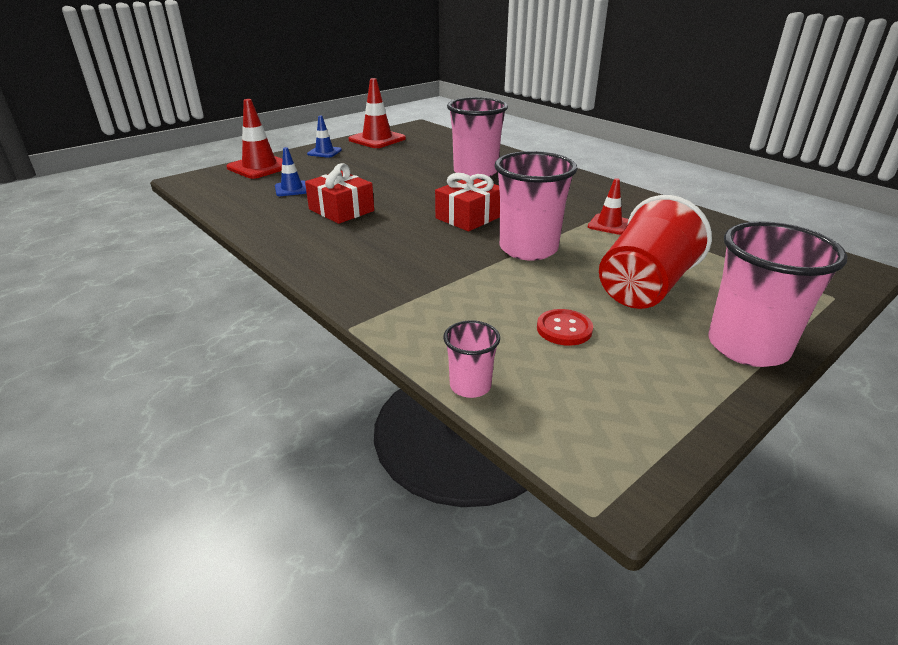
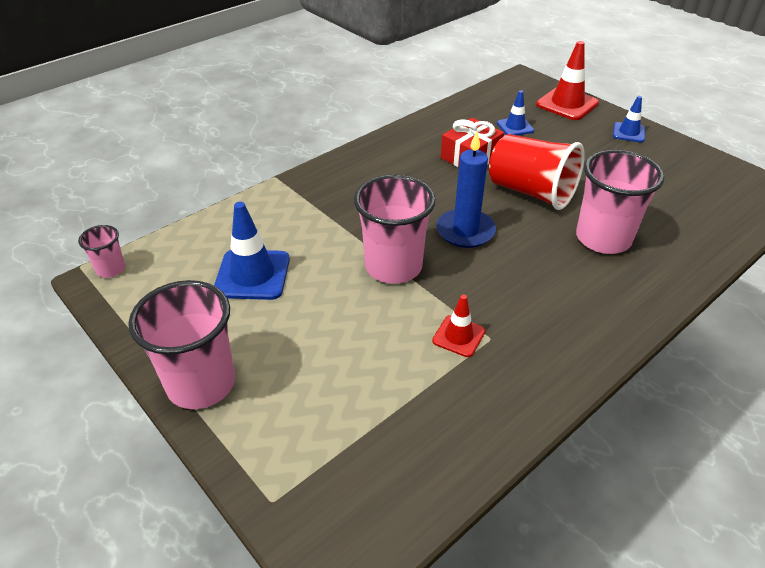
camera: 90 degrees right, 10 degrees up
red traffic cone [349,78,406,148] -> none
red gift [435,173,500,231] -> blue candle [436,131,496,248]
pink cup [443,320,500,398] -> pink cup moved to [78,225,125,278]
red button [537,309,593,346] -> blue traffic cone [214,202,290,300]
red cup [599,195,712,309] -> red cup moved to [489,134,585,210]

